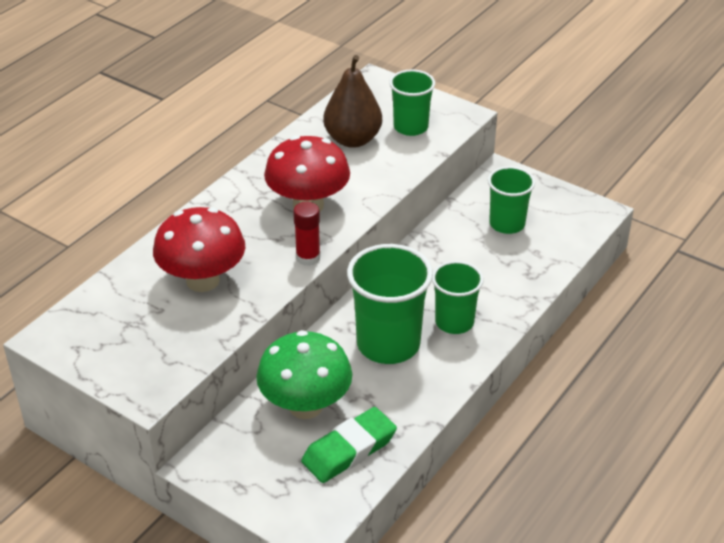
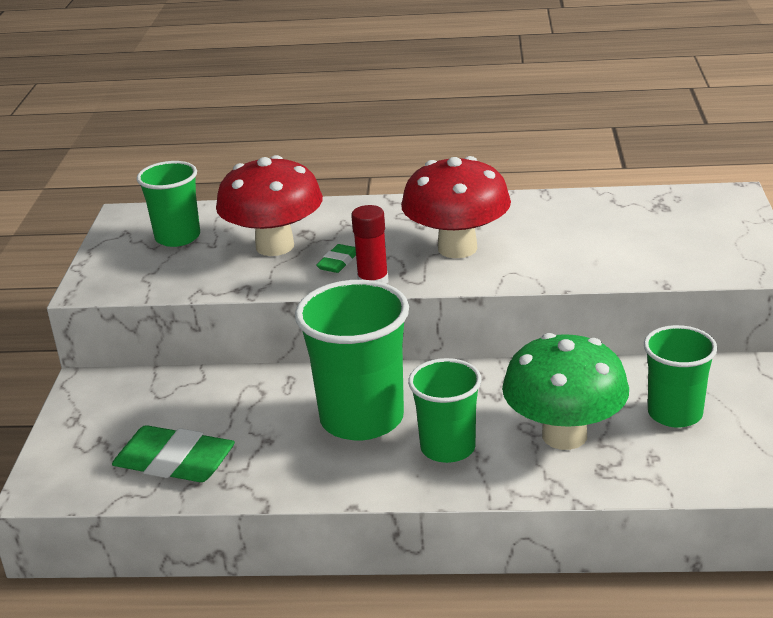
camera: 60 degrees right, 10 degrees down
green mushroom [256,330,352,419] -> green mushroom moved to [502,333,629,450]
brown pear [323,55,382,148] -> none
green cup [389,70,435,136] -> green cup moved to [136,161,200,247]
none -> green eraser [316,244,356,273]

